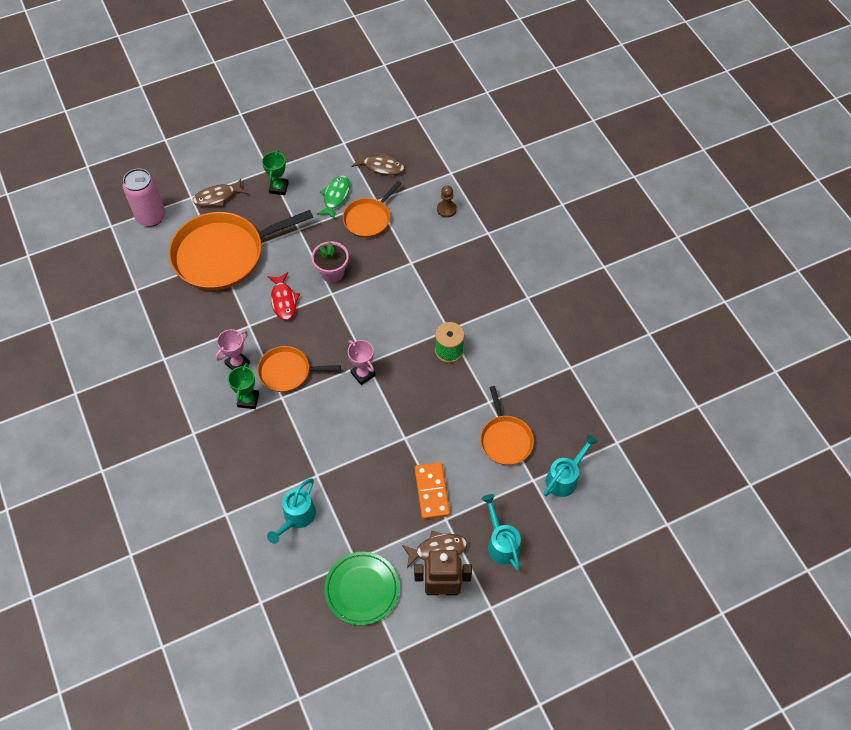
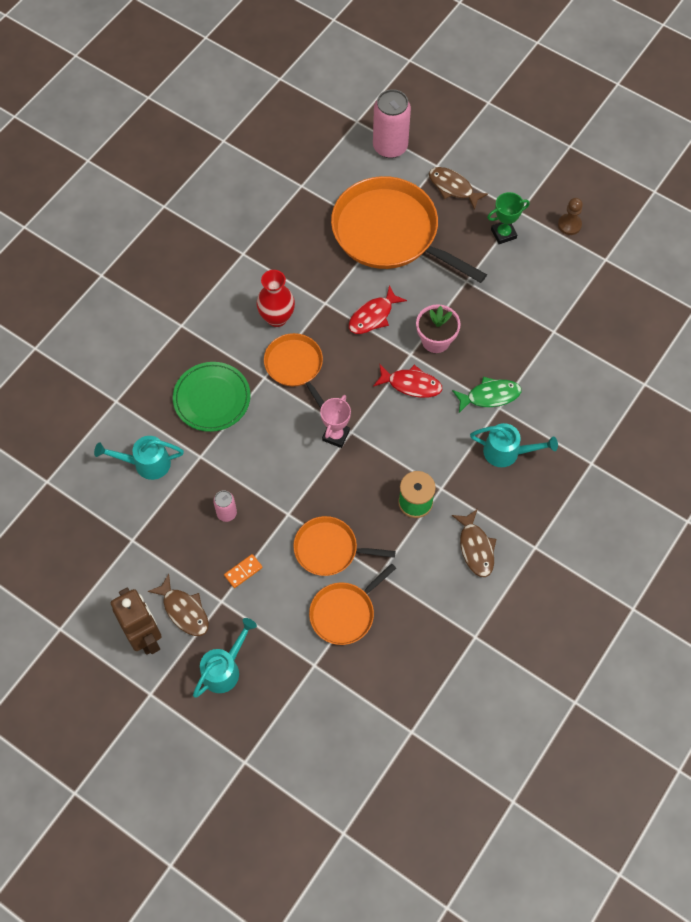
camera: 60 degrees right, 5 degrees up
pink trophy [215,329,250,370] -> red vase [256,270,295,327]
green trophy [228,363,259,409] -> none
green fish [317,176,350,219] -> green fish moved to [452,377,521,413]
green plate [324,552,399,625] -> green plate moved to [173,362,251,432]
orange pan [343,181,402,238] -> orange pan moved to [293,516,396,576]
brown fish [351,152,404,175] -> brown fish moved to [452,509,496,577]
orange domino [415,462,450,519] -> orange domino [224,554,263,588], size x0.55
brown pawn [437,185,457,218] -> brown pawn moved to [558,198,583,235]
turquoise watering can [544,434,598,497] -> turquoise watering can moved to [470,423,558,467]
none -> pink can [213,490,237,522]
none -> red fish [373,364,442,398]

